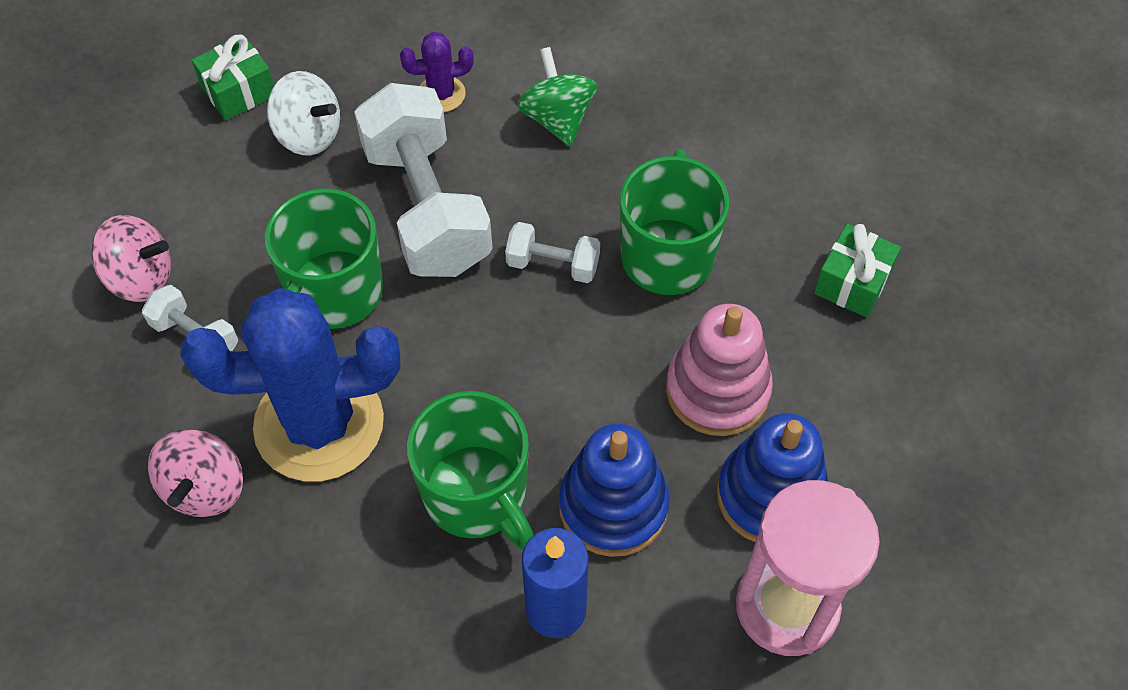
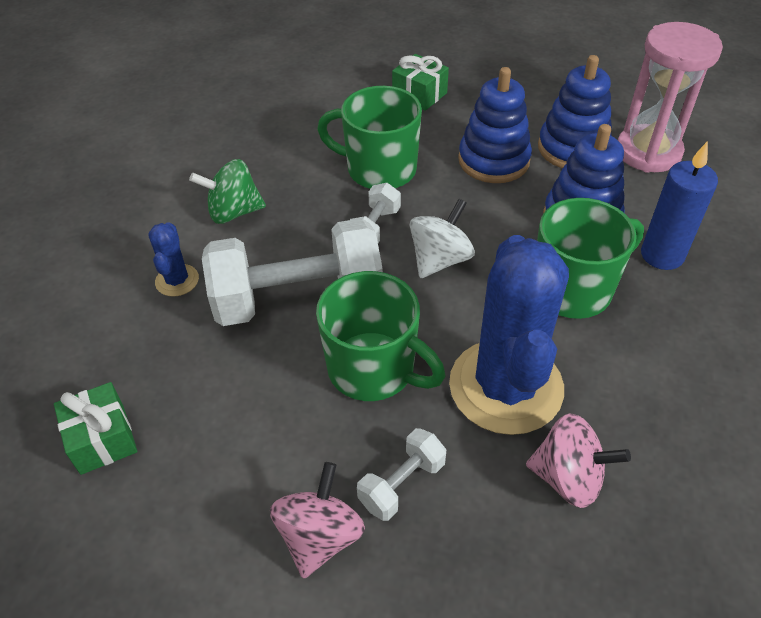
camera: 80 degrees left, 10 degrees down
white spinning top [267,71,340,155] -> white spinning top moved to [410,199,475,278]
purple cactus [400,32,474,112] -> blue cactus [148,222,199,297]
pink stacking toy [666,304,773,436] -> blue stacking toy [458,67,532,183]

